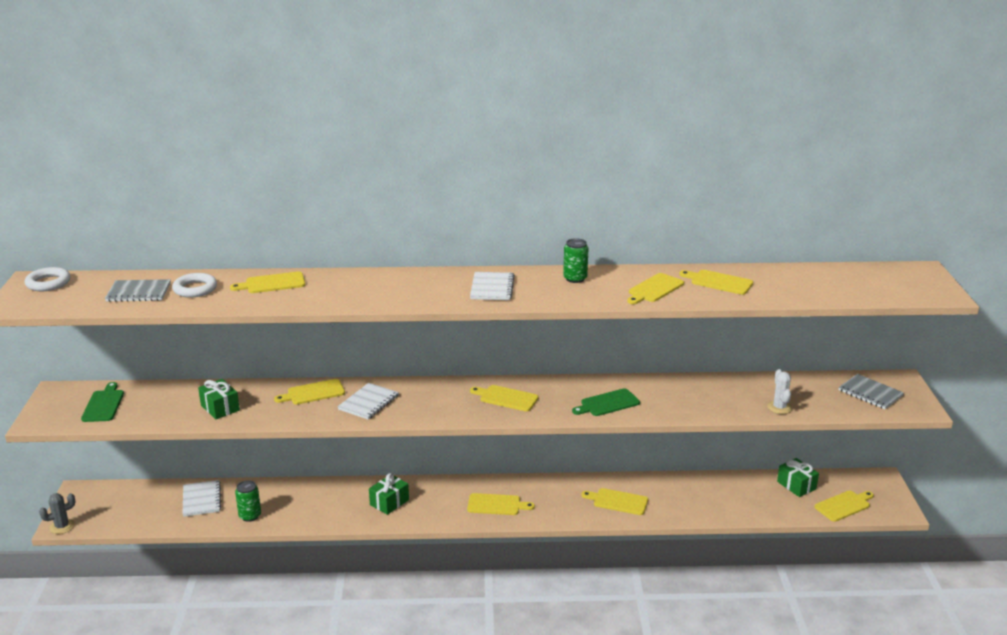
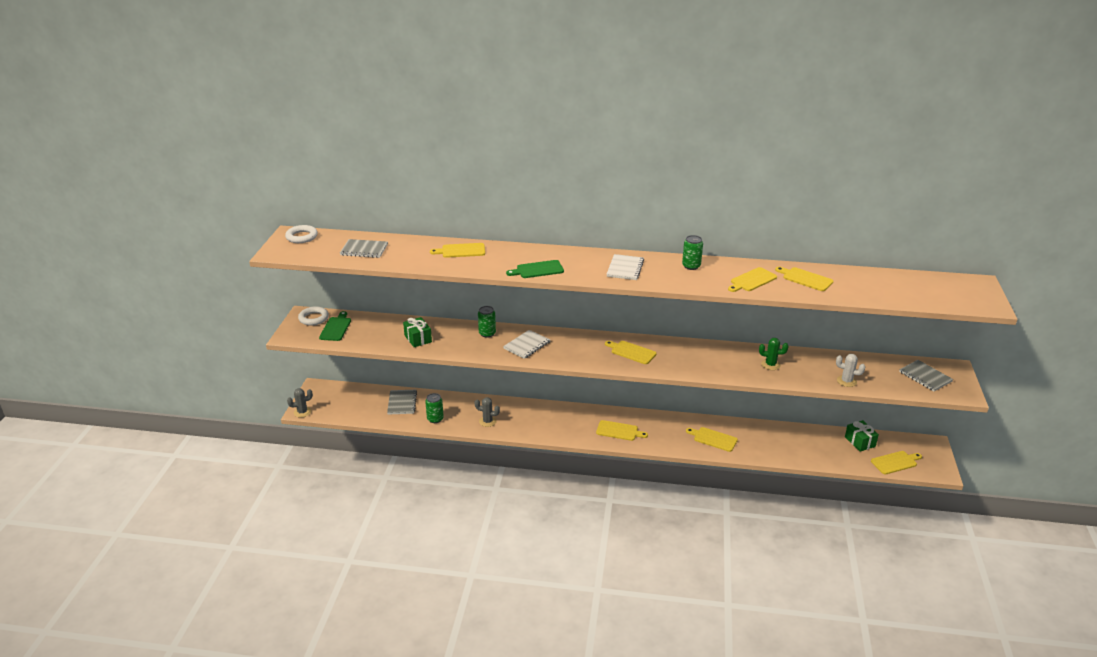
camera: 10 degrees right, 5 degrees up
white ring [172,273,217,297] -> white ring moved to [298,306,329,326]
white notebook [182,480,221,517] -> grey notebook [387,390,417,415]
yellow cutting board [274,379,345,405] -> green can [478,306,496,338]
green gift [369,473,409,515] -> none
green cutting board [572,388,640,416] -> green cutting board moved to [506,260,564,278]
white cactus [767,369,792,414] -> white cactus turned 75 degrees counterclockwise [836,354,865,387]
none -> grey cactus [474,397,500,427]
none -> green cactus [759,338,789,370]

